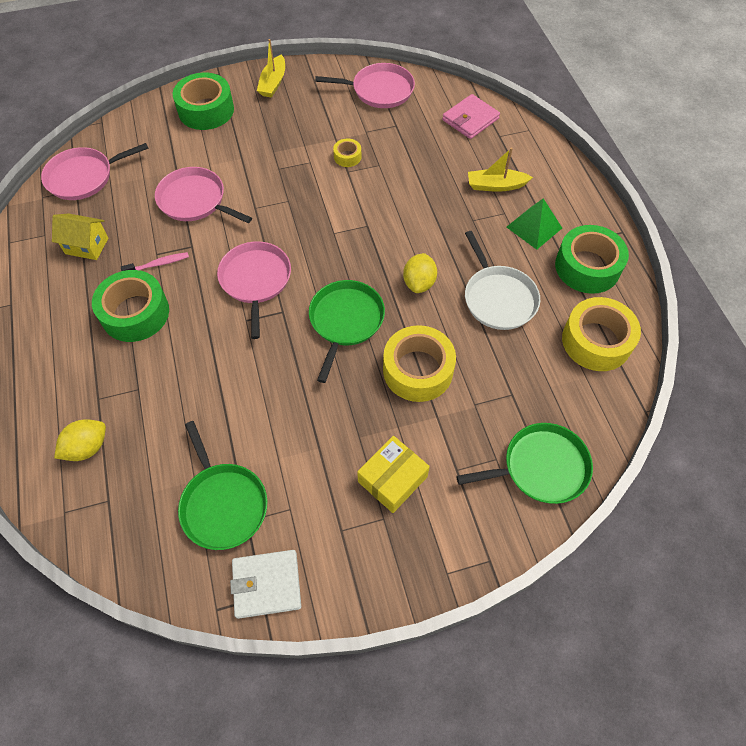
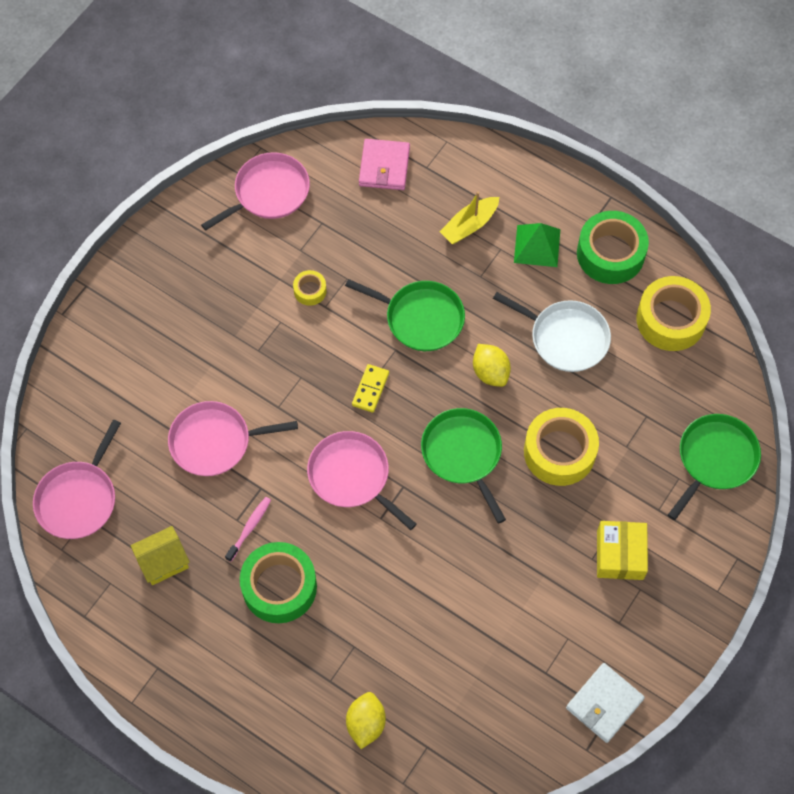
camera: 40 degrees left, 5 degrees up
green tape [173,73,234,130] -> none
green pan [178,421,267,550] -> green pan moved to [345,279,465,351]
yellow boat [257,39,285,98] -> none
none -> yellow domino [352,364,389,413]

